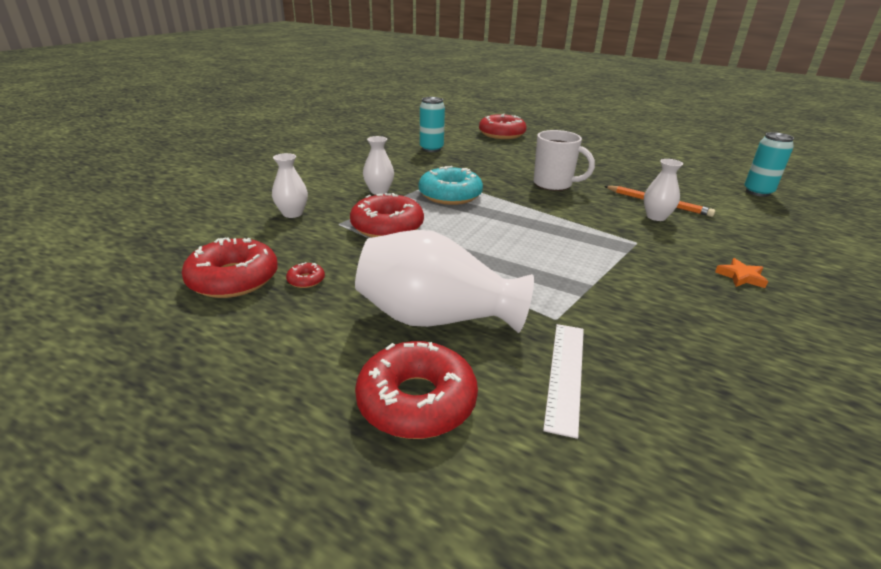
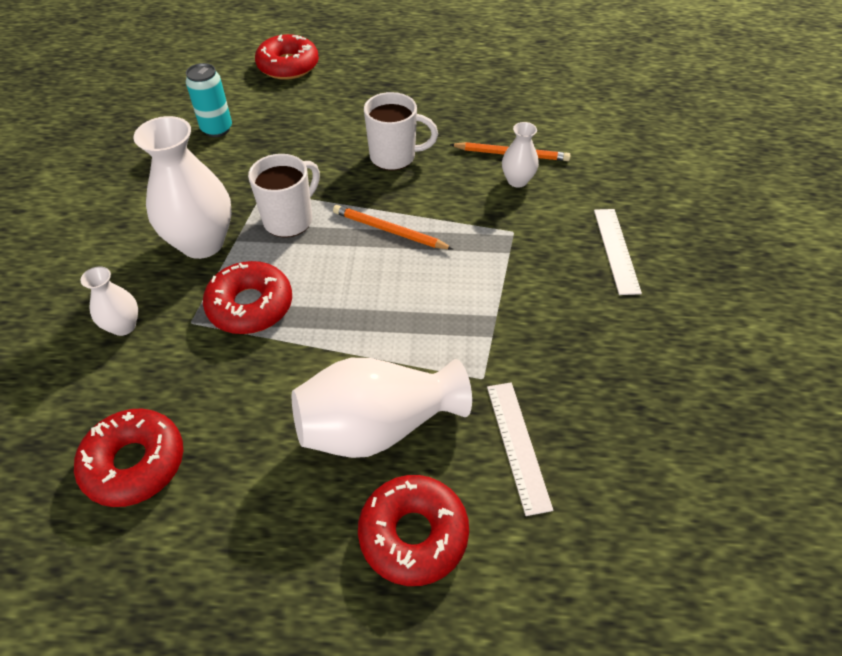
camera: 25 degrees left, 20 degrees up
red donut [286,262,325,288] -> none
white vase [363,136,394,195] -> white vase [133,116,232,259], size x1.97
turquoise donut [419,166,483,205] -> white mug [248,154,320,237]
orange star [715,258,768,288] -> white ruler [594,209,642,295]
turquoise can [744,132,794,197] -> none
none -> orange pencil [333,205,453,249]

